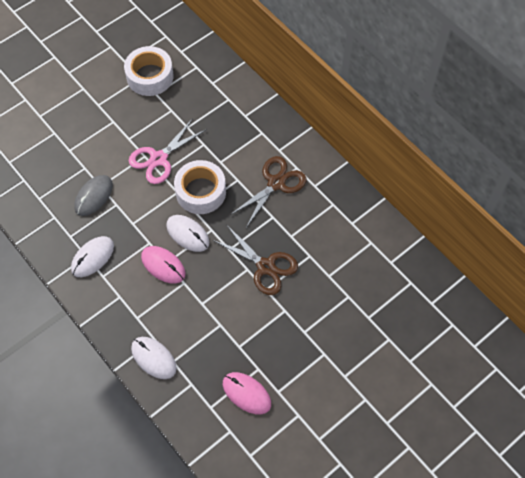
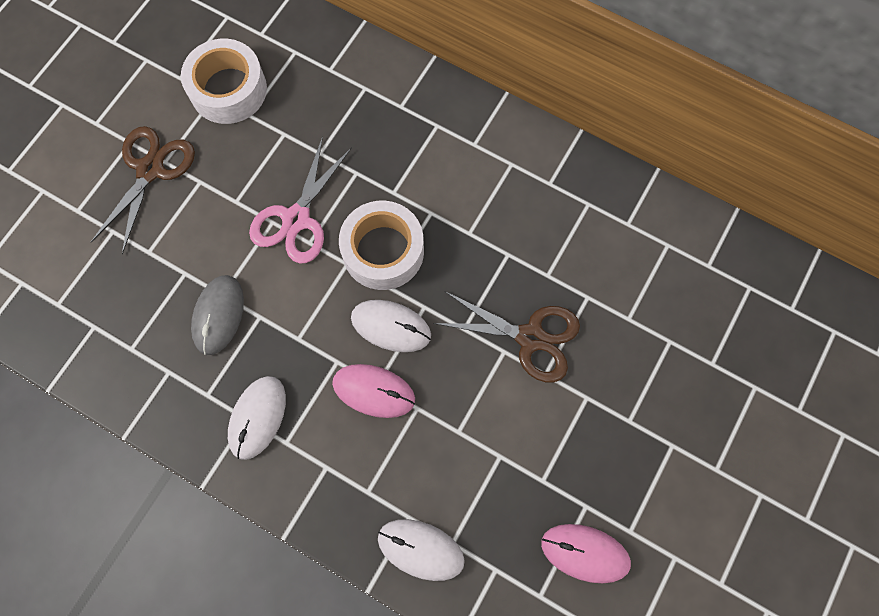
camera: 20 degrees left, 10 degrees up
brown scissors [230,156,307,228] -> brown scissors moved to [91,126,195,255]

